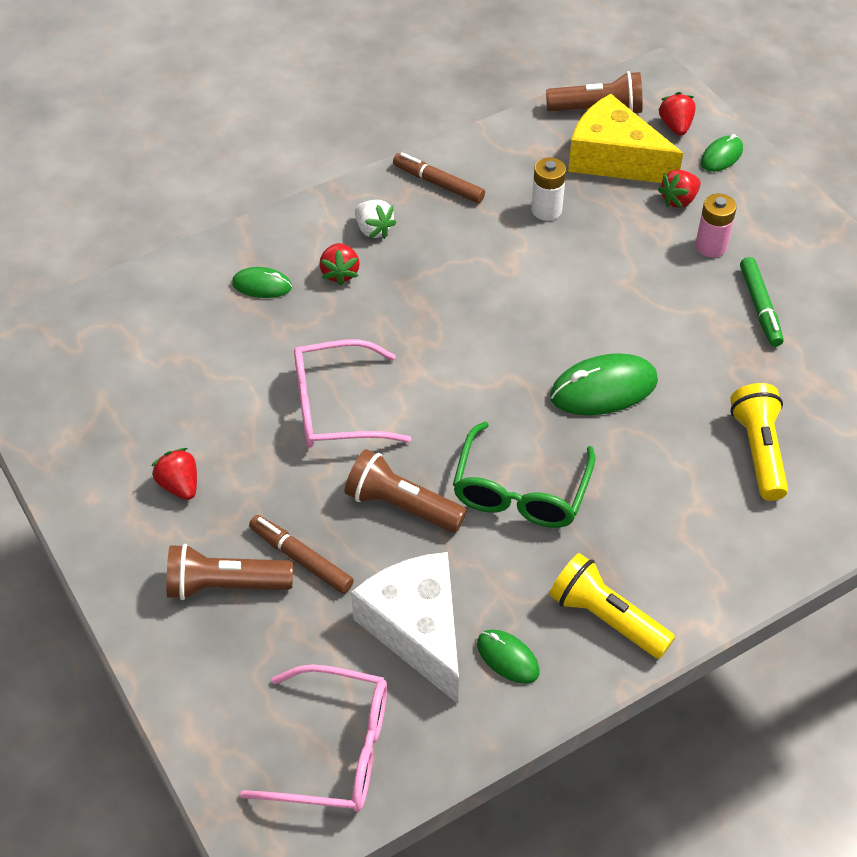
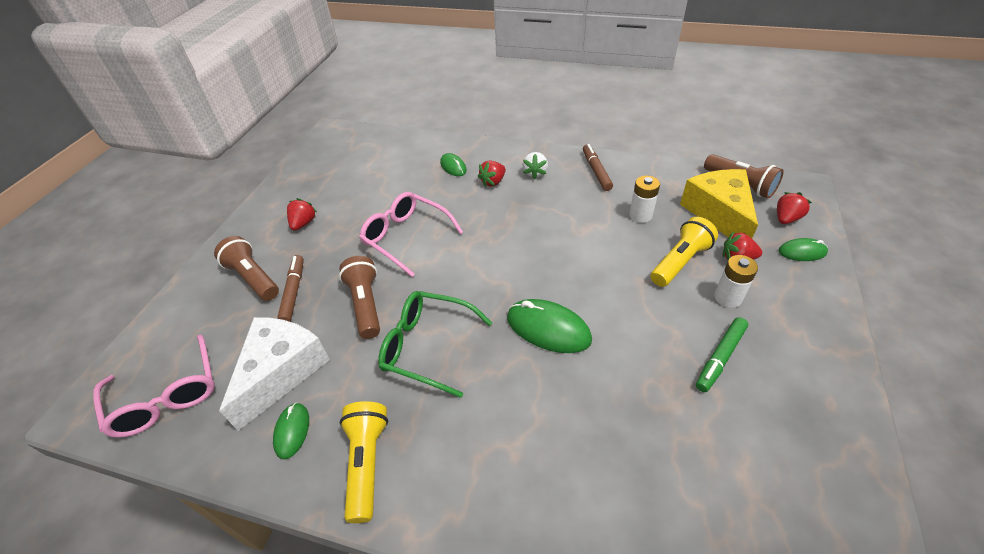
camera: 50 degrees right, 5 degrees down
green glasses [453,422,595,528] -> green glasses turned 45 degrees clockwise [378,291,492,398]
pink battery [695,194,737,257] -> white battery [714,255,758,308]
yellow flashlight [730,383,788,501] -> yellow flashlight moved to [651,217,718,287]

